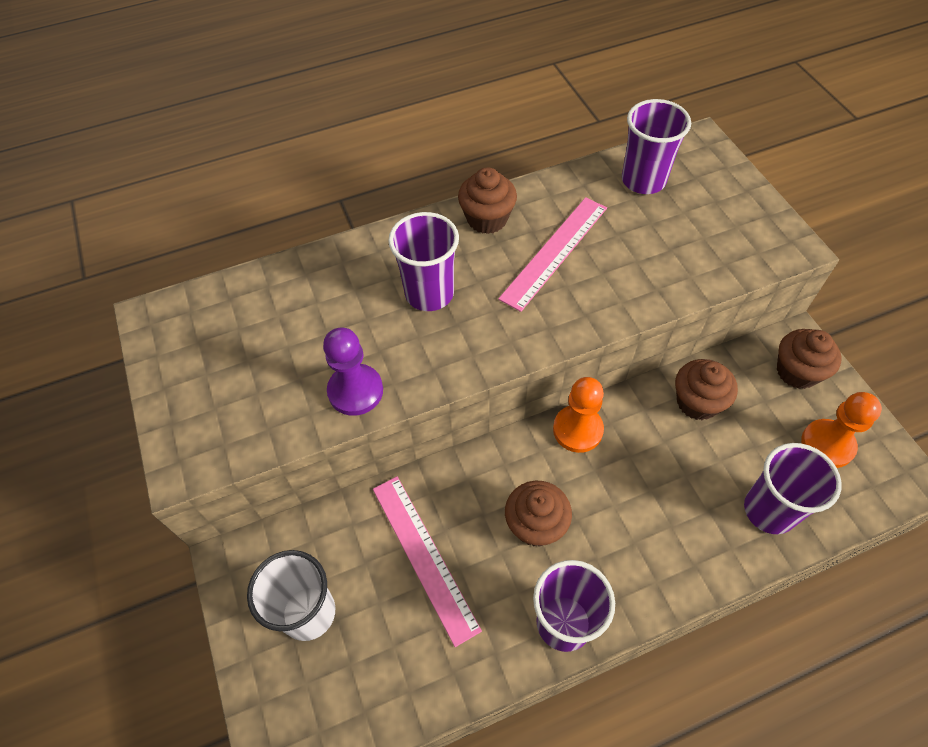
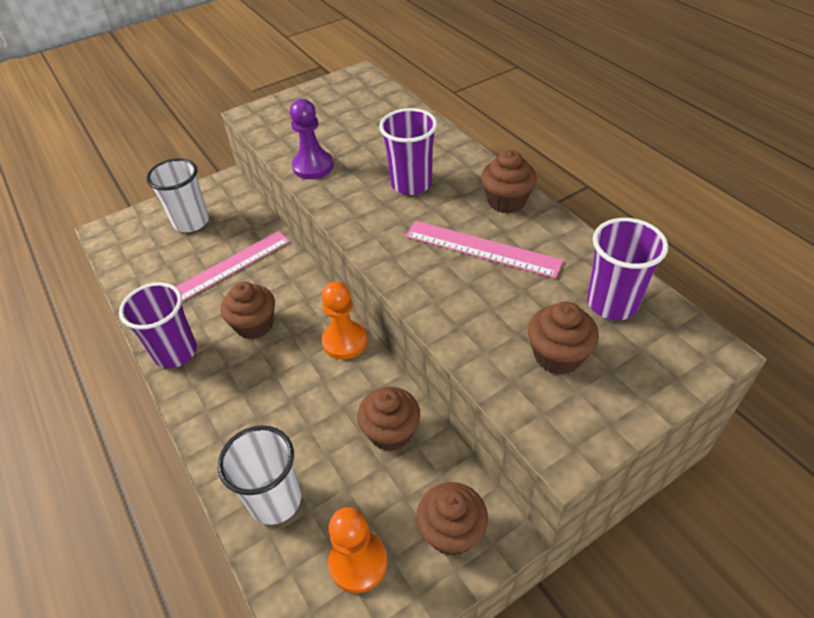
camera: 80 degrees right, 10 degrees down
purple cup [744,443,842,534] -> white cup [218,425,301,525]
none -> brown cupcake [528,302,599,375]

